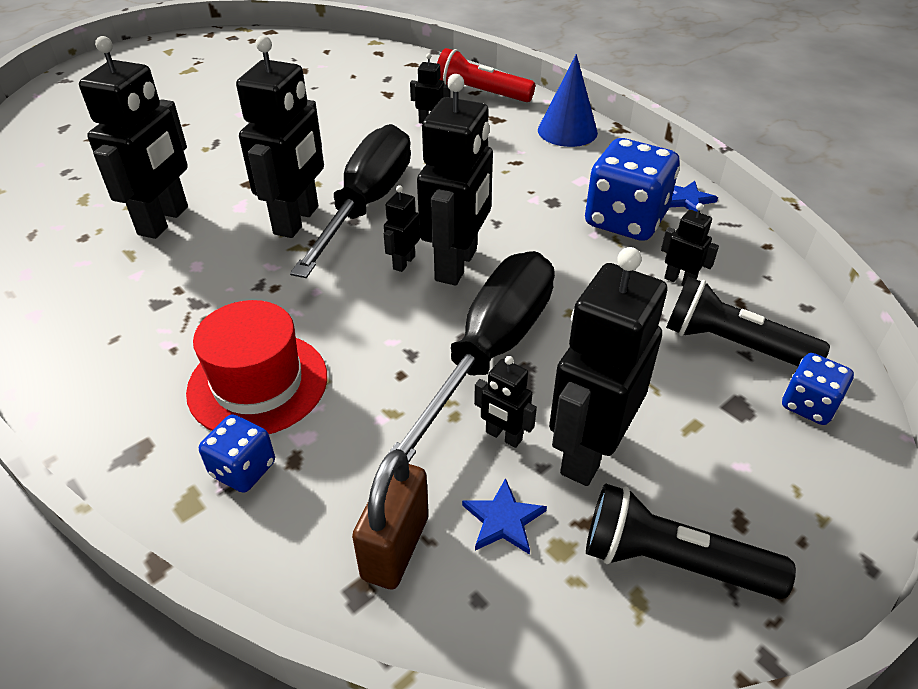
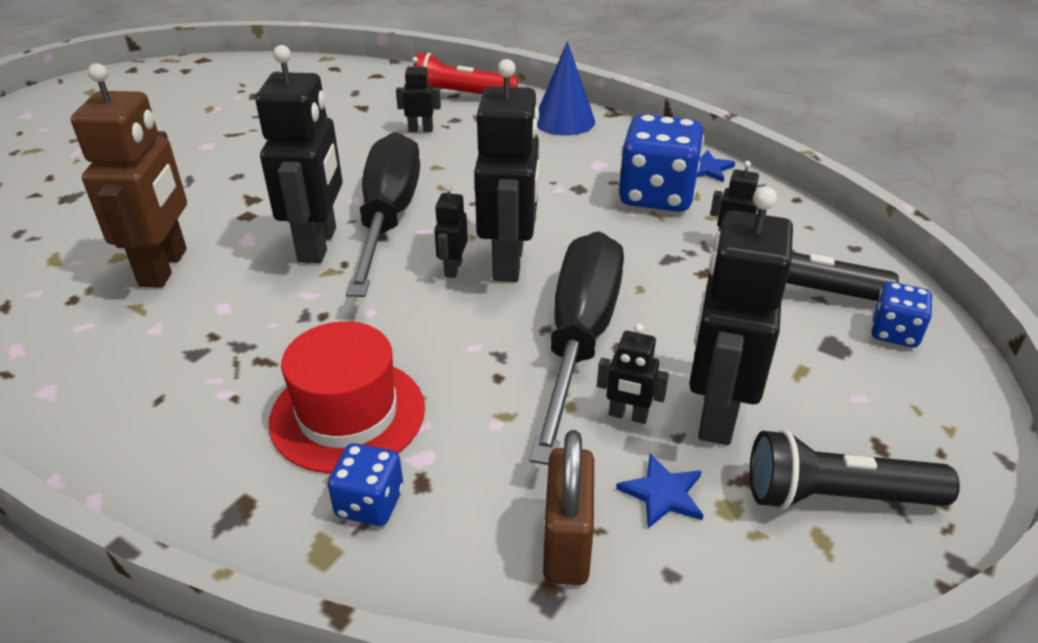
camera: 15 degrees left, 5 degrees down
black robot [79,36,188,239] -> brown robot [71,63,187,288]

